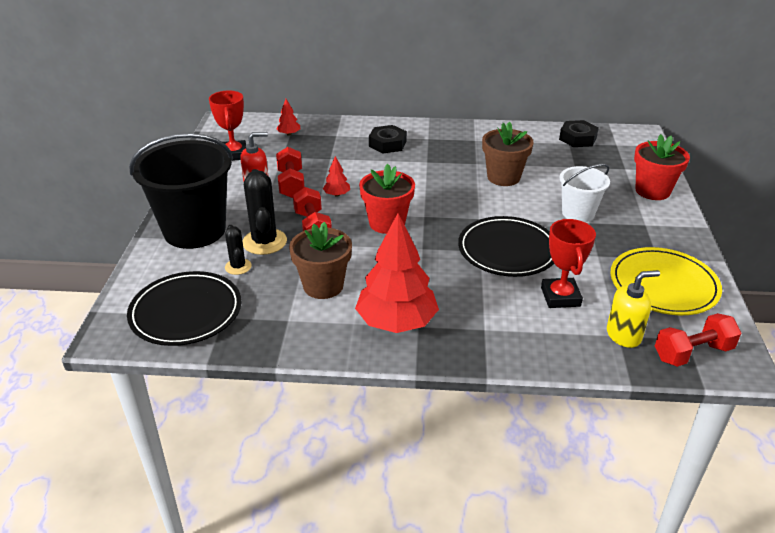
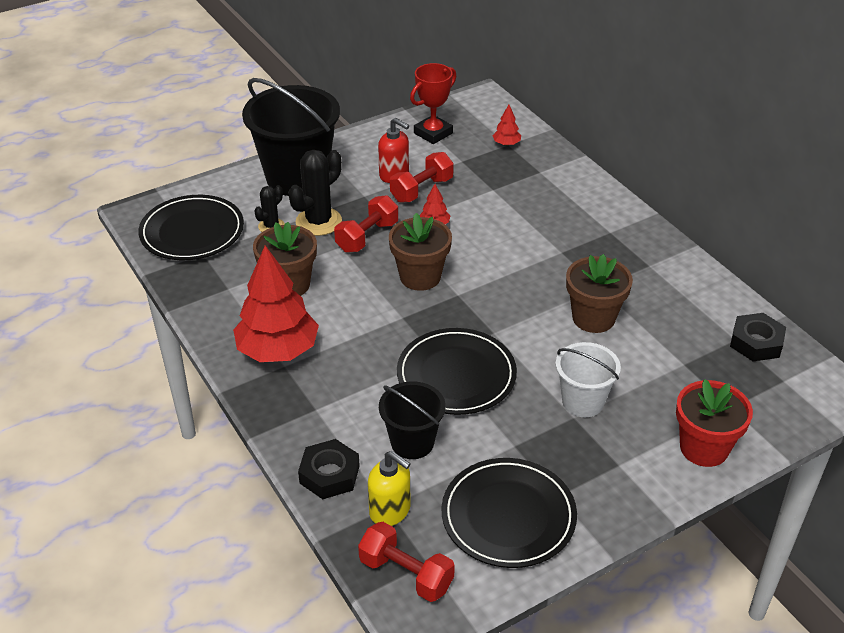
camera: 55 degrees right, 5 degrees up
red flower pot [359,164,415,234] -> brown flower pot [389,213,452,291]
black nut [369,125,407,154] -> black nut moved to [298,439,360,499]
red trophy [541,219,596,308] -> black bucket [379,381,446,459]
yellow plate [610,247,722,315] -> black plate [442,458,577,568]

